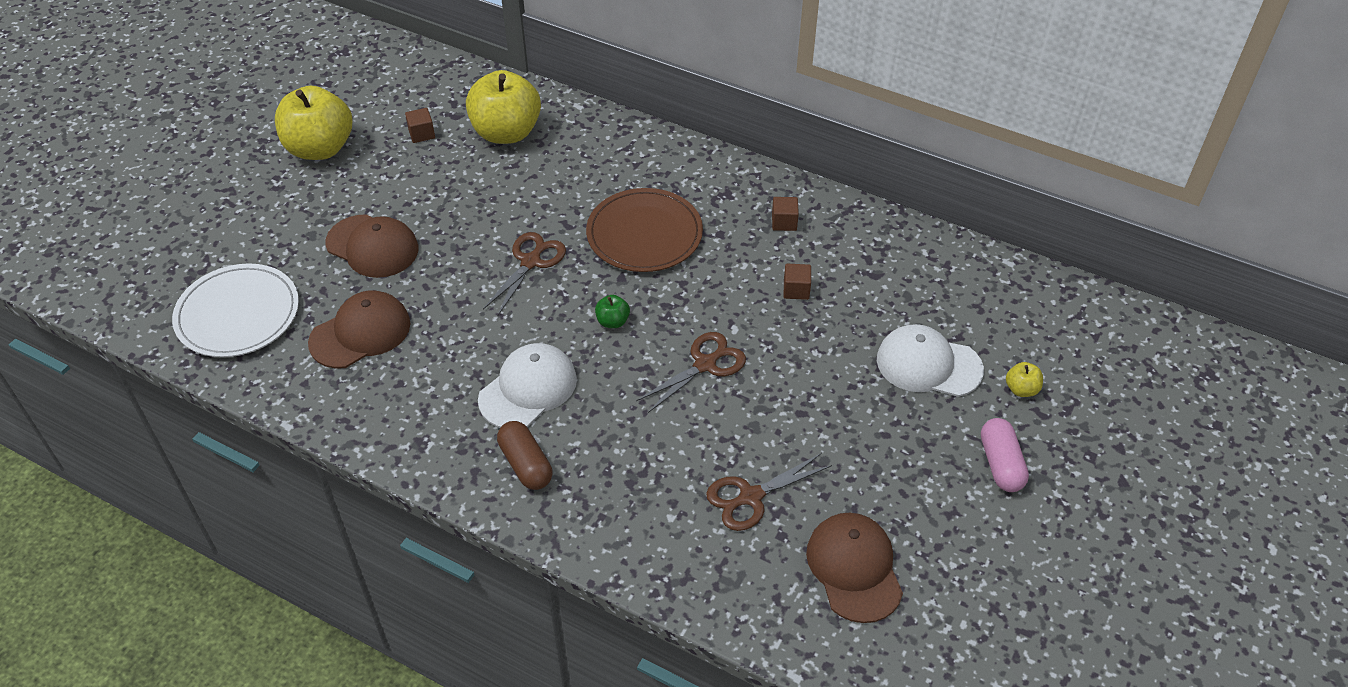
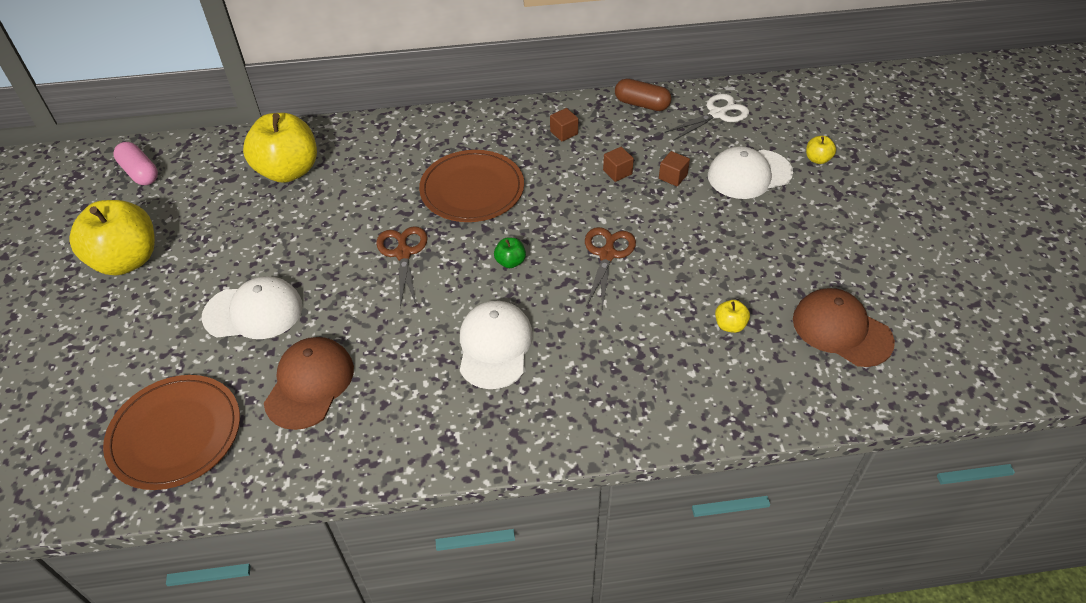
camera: 35 degrees left, 0 degrees up
white plate [172,263,299,357] -> brown plate [103,375,240,490]
brown cap [325,214,418,278] -> white cap [202,276,303,339]
brown cube [405,108,435,143] -> brown cube moved to [659,151,690,186]
brown capsule [497,421,552,490] -> brown capsule moved to [615,79,672,111]
brown scissors [706,453,832,531] -> yellow apple [715,300,750,333]
pink capsule [981,418,1029,492] -> pink capsule moved to [113,142,158,185]
none -> white scissors [665,94,749,141]

